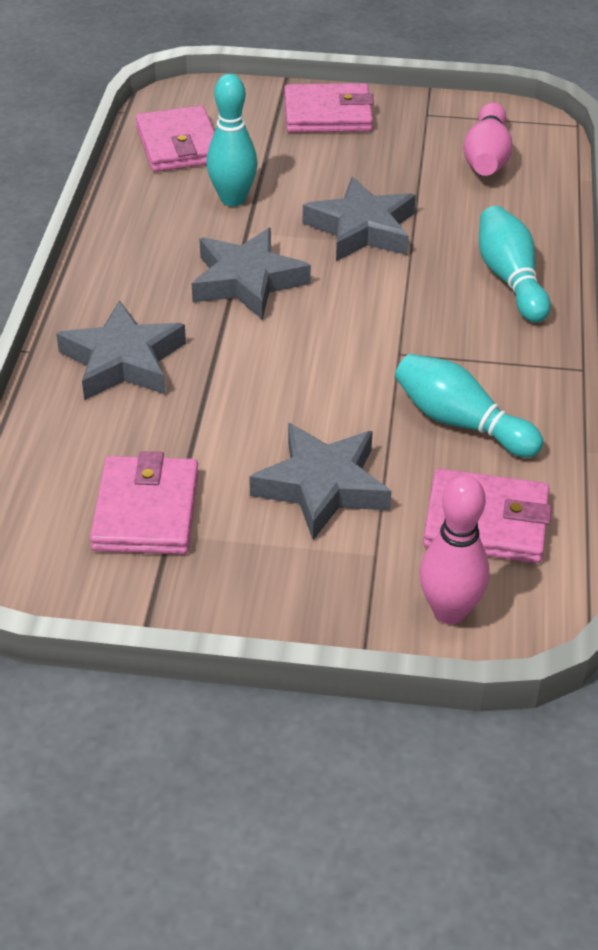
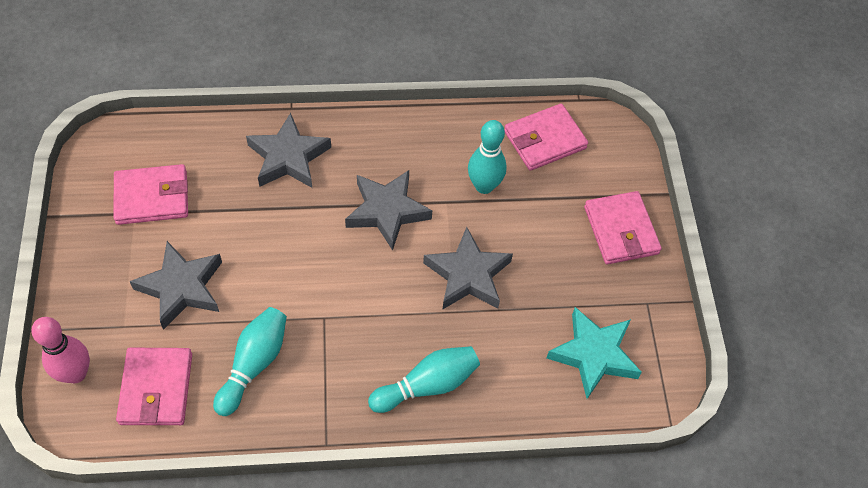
camera: 75 degrees right, 15 degrees up
pink bowling pin [463,102,513,176] -> turquoise star [546,307,642,399]

